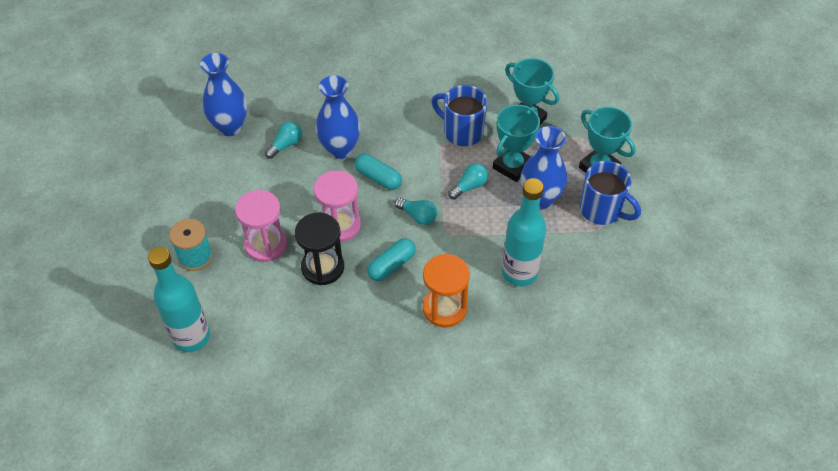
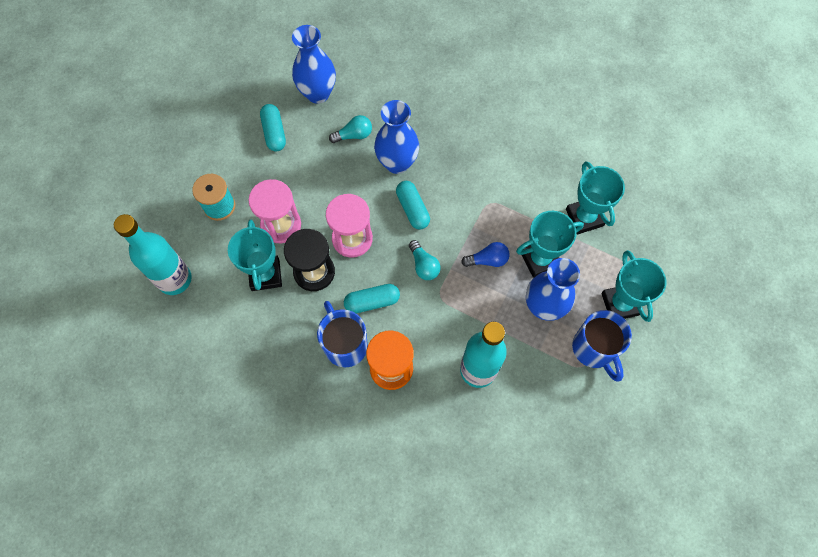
camera: 30 degrees right, 15 degrees up
blue mug [432,85,487,146] -> blue mug moved to [317,301,368,367]
turquoise light bulb [448,163,488,200] -> blue light bulb [461,242,510,267]
none -> turquoise trophy [228,220,282,291]
none -> turquoise capsule [260,104,286,152]

